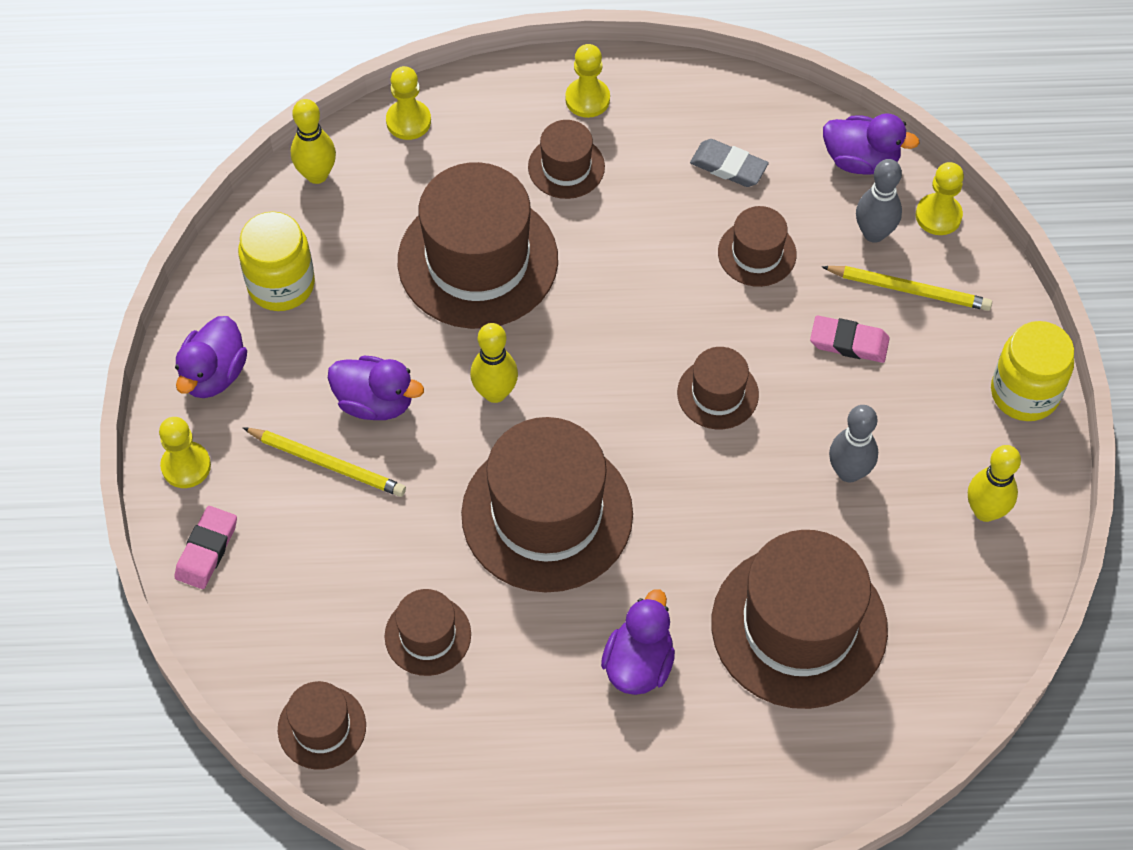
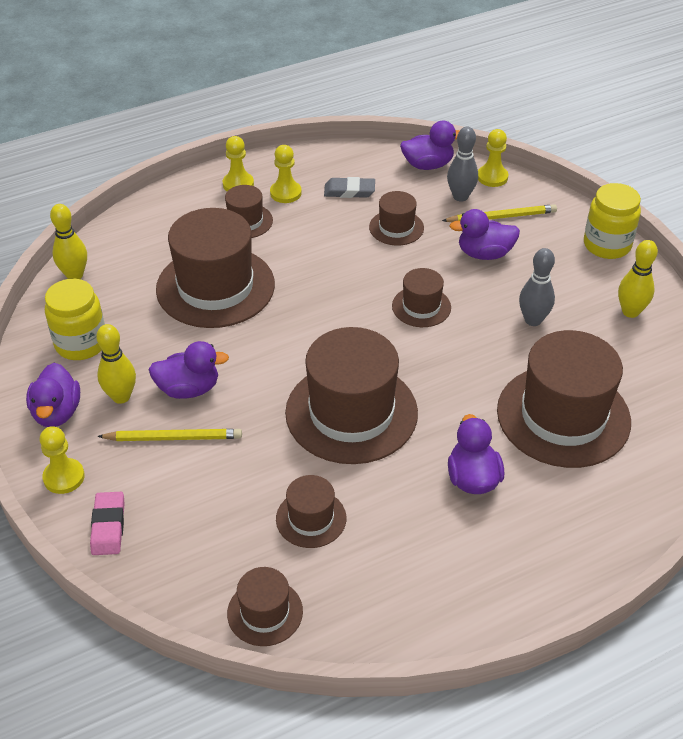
camera: 25 degrees left, 15 degrees down
yellow pawn [386,66,431,140] -> yellow pawn moved to [270,145,302,203]
yellow bowling pin [470,323,518,403] -> yellow bowling pin moved to [96,324,136,404]
pink eraser [810,315,890,363] -> purple duck [450,209,520,260]

